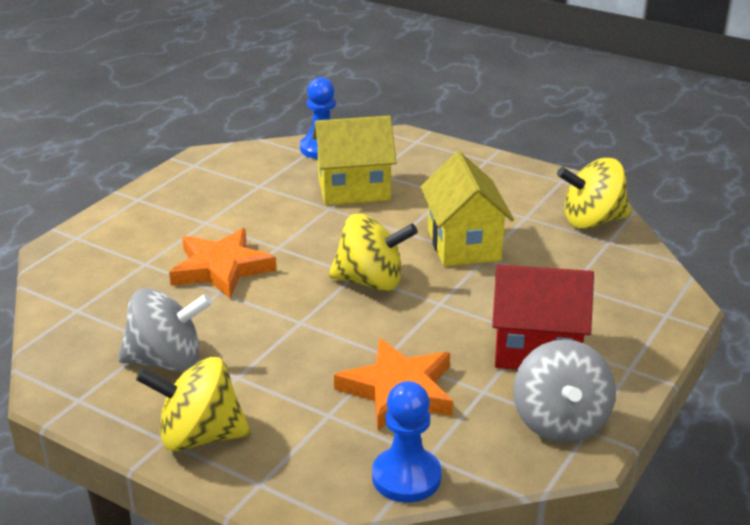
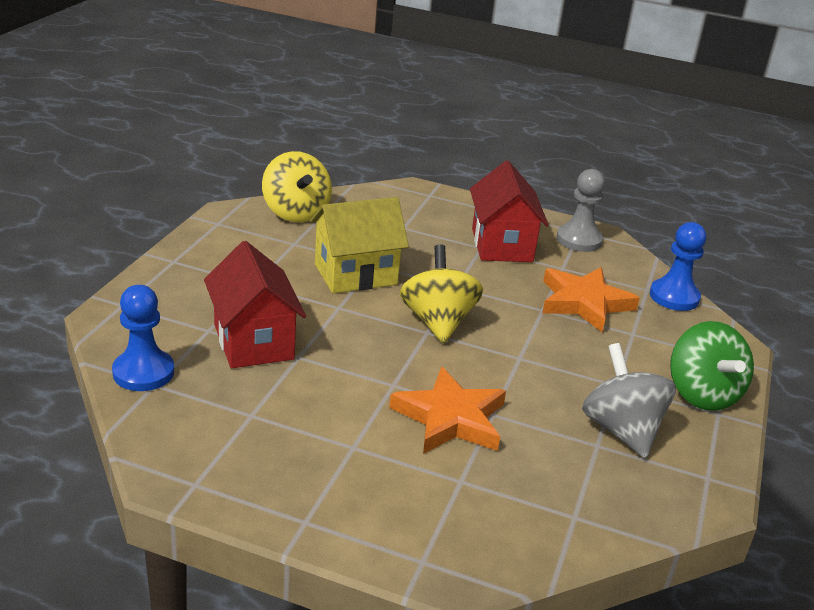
camera: 105 degrees left, 0 degrees up
yellow spinning top [136,357,251,451] -> green spinning top [670,321,754,411]
yellow house [312,115,397,205] -> red house [204,241,306,368]
grey spinning top [513,339,616,443] -> grey pawn [556,169,605,252]

